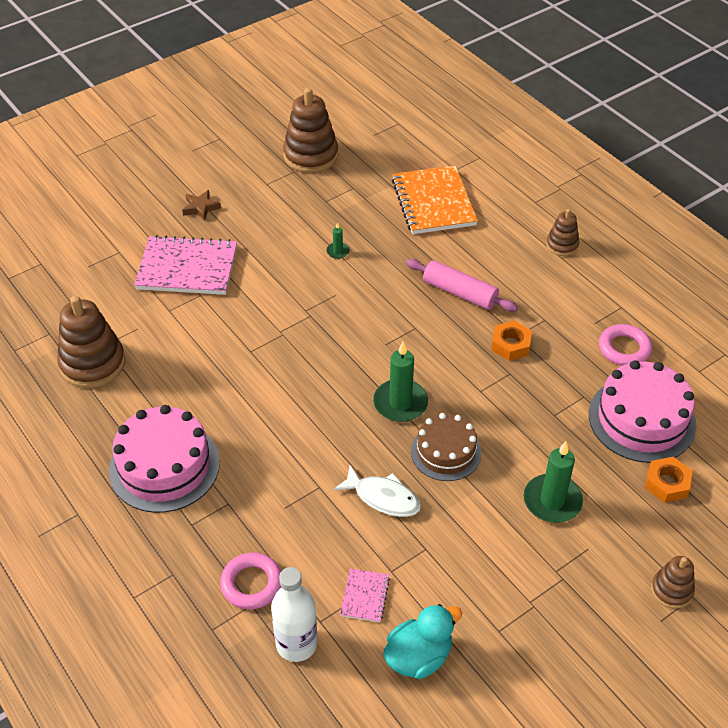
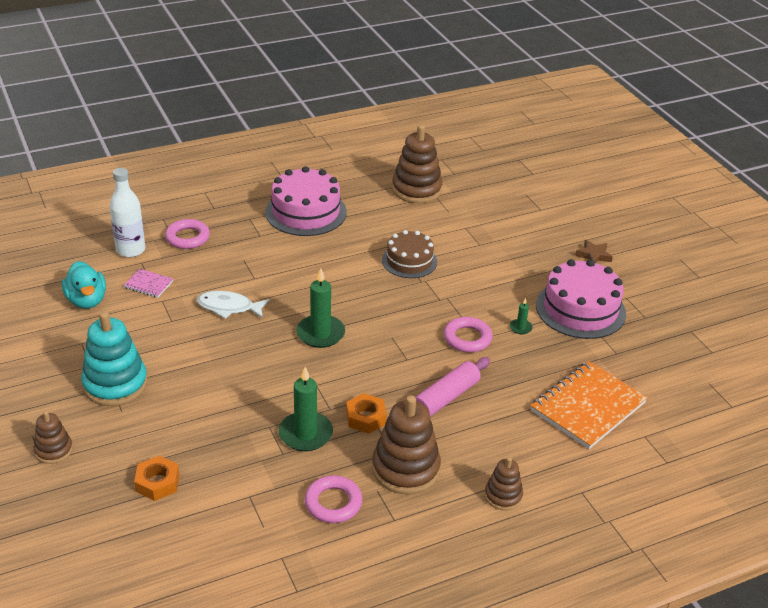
camera: 100 degrees right, 10 degrees down
pink notebook [134,235,237,295] -> none
brown stacking toy [283,88,338,173] -> brown stacking toy moved to [372,395,441,494]
white fish [333,465,421,517] -> white fish turned 60 degrees clockwise [197,291,270,319]
orange notebook [392,165,478,234] -> orange notebook turned 45 degrees counterclockwise [531,361,647,449]
brown cake [411,413,481,481] -> brown cake moved to [382,230,437,278]
green candle [524,441,583,523] -> green candle moved to [279,367,333,451]
pink cake [589,360,696,463] -> pink cake moved to [536,259,626,339]
none -> turquoise stacking toy [81,311,148,406]
none -> pink ring [444,317,492,353]

